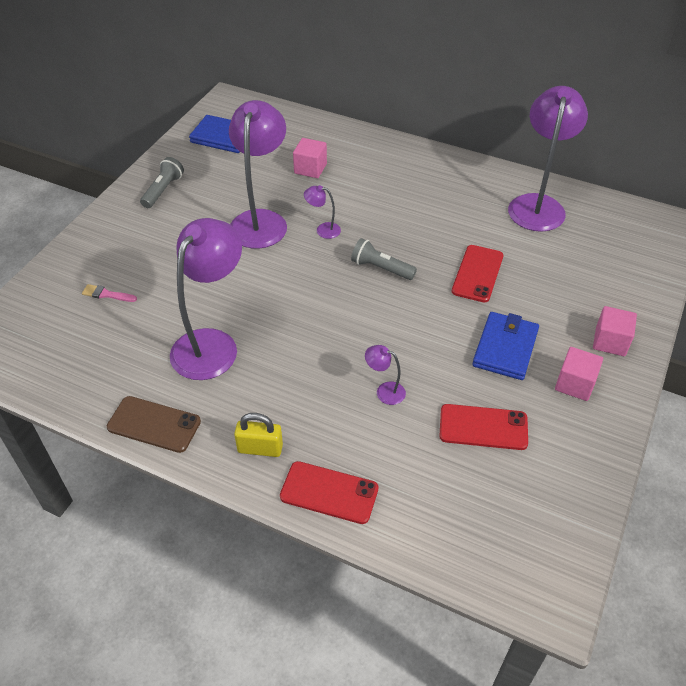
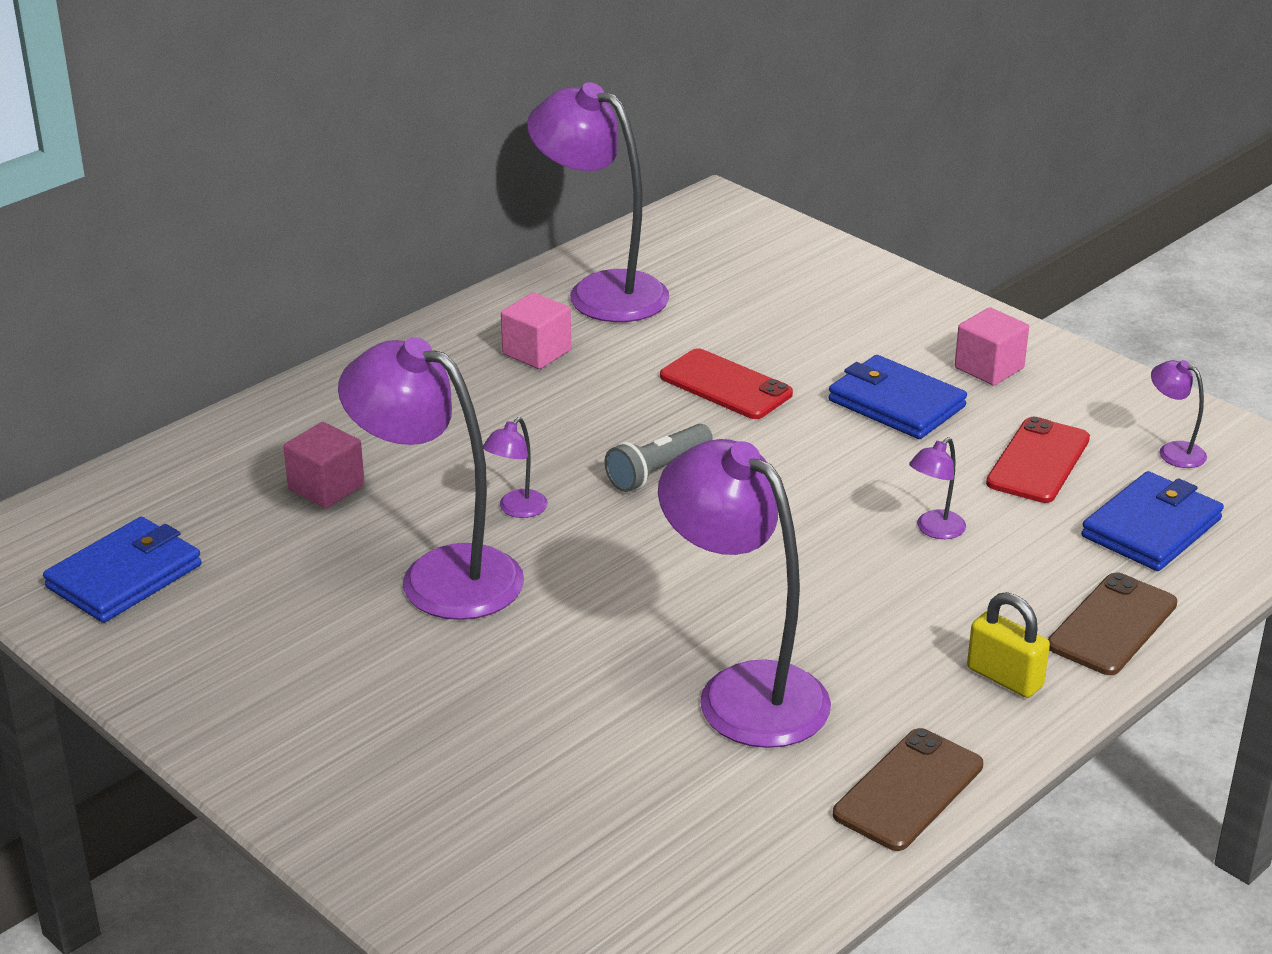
camera: 70 degrees left, 15 degrees down
pink brush [82,284,137,302] -> none
grey flashlight [140,157,184,208] -> none
yellow padlock [234,413,283,457] -> yellow padlock turned 75 degrees counterclockwise [967,592,1050,698]
red phone [280,461,379,524] -> brown phone [1048,572,1177,675]
pink cube [593,306,637,356] -> pink cube moved to [501,292,571,369]
none -> blue wallet [1081,471,1224,571]
none -> purple lamp [1151,360,1207,468]

